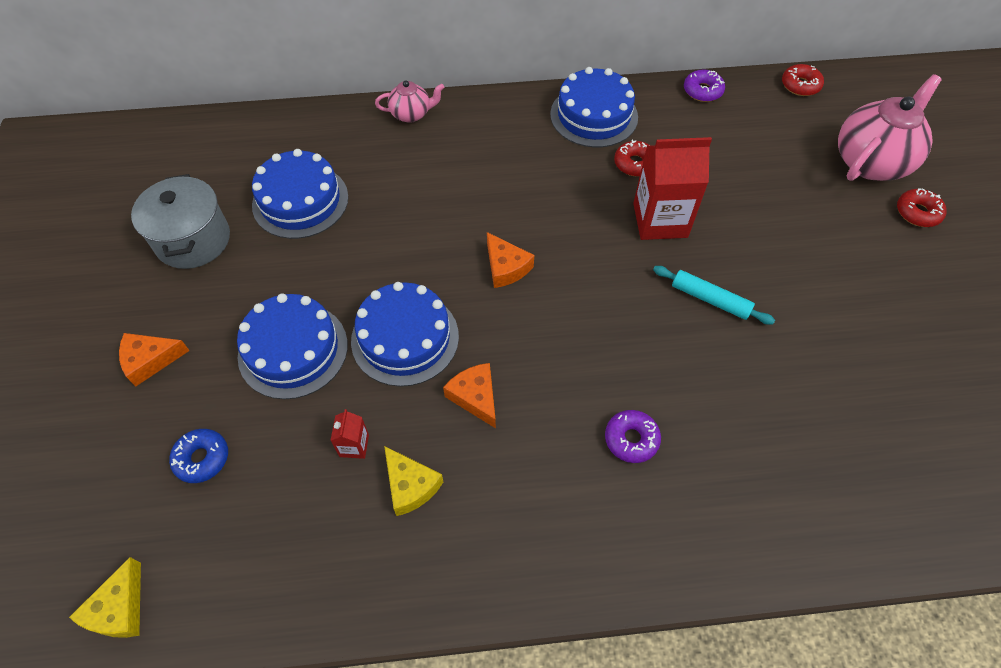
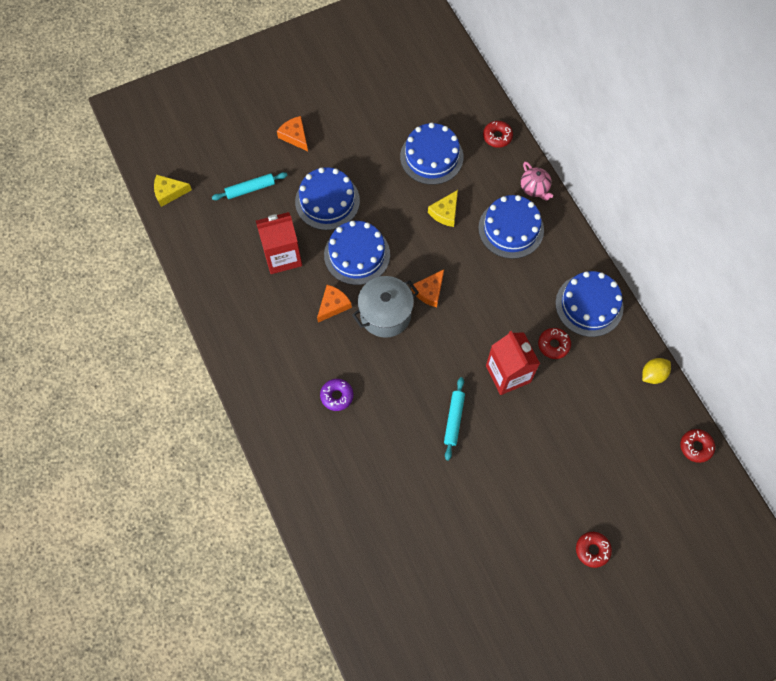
camera: 70 degrees right, 10 degrees up
grey pot [131,174,230,269] -> grey pot moved to [352,276,419,338]
blue donut [169,429,228,483] -> turquoise rolling pin [212,172,288,200]
red carton [330,409,369,459] -> red carton [256,212,302,274], size x2.23
yellow cheese [384,446,443,516] -> yellow cheese moved to [428,190,458,227]
purple donut [684,70,725,102] -> yellow lemon [642,358,671,384]
pink teapot [838,74,942,181] -> none
none -> blue cake [478,195,544,259]
none -> red donut [483,121,513,148]

